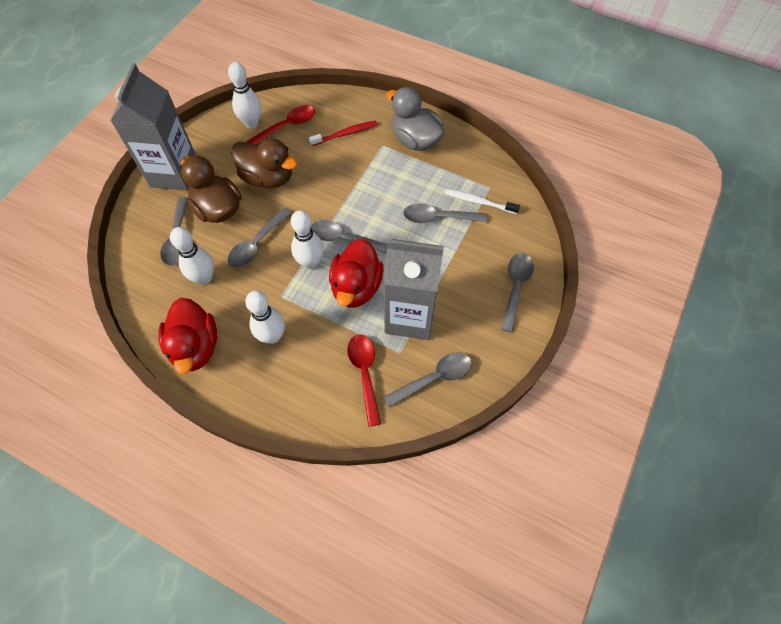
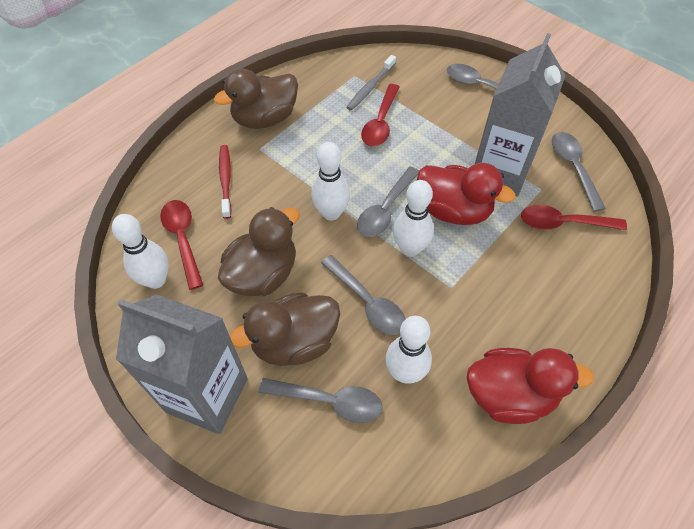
camera: 75 degrees left, 5 degrees down
white bowling pin [245,291,285,344] -> white bowling pin moved to [311,142,350,221]
grey duck [386,87,444,151] -> brown duck [214,68,298,129]
grey spoon [403,203,487,223] -> red spoon [361,84,400,146]
white toothbrush [444,189,520,214] -> grey toothbrush [346,55,396,111]

